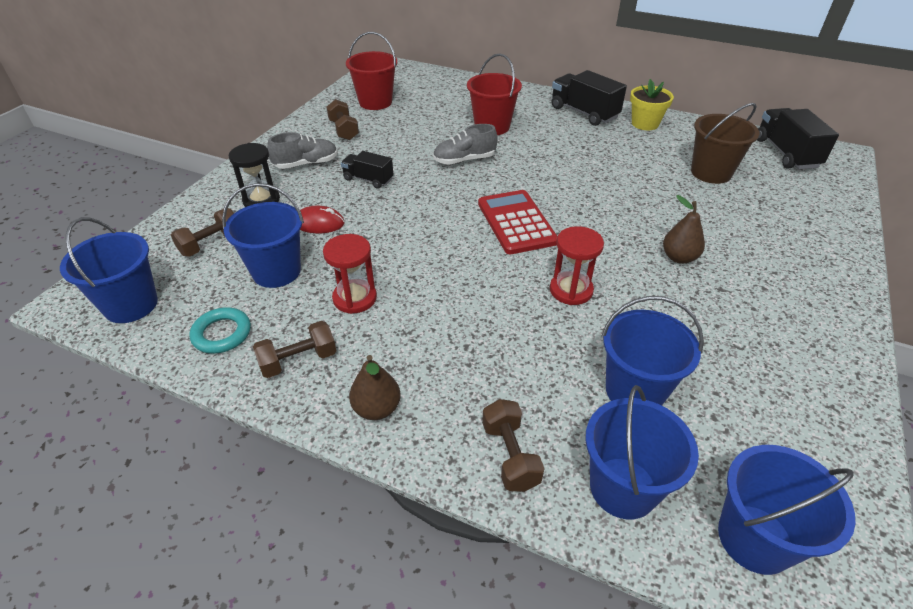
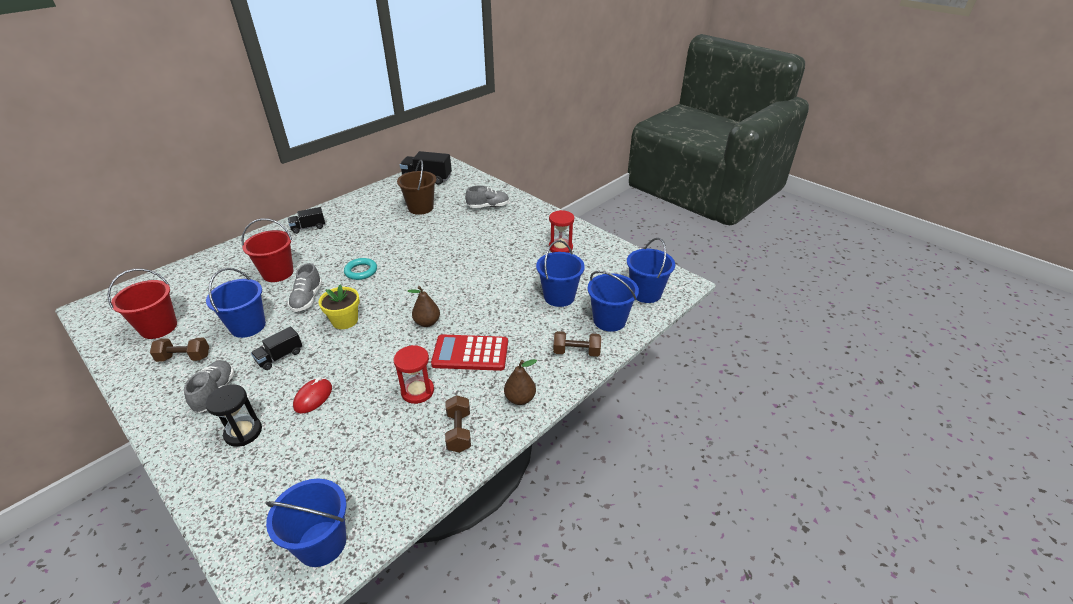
camera: 70 degrees left, 5 degrees down
brown dumbbell [171,208,234,257] -> none
turquoise ring [189,307,251,354] -> turquoise ring moved to [344,258,377,280]
blue bucket [222,183,304,288] -> blue bucket moved to [206,268,266,338]
red calculator [478,190,558,254] -> red calculator moved to [431,334,508,371]
red hourglass [550,226,604,305] -> red hourglass moved to [549,210,574,253]
black truck [552,70,627,126] -> black truck [288,207,325,234], size x0.61
yellow flower pot [630,79,674,130] -> yellow flower pot moved to [319,285,360,329]
brown pear [663,195,705,264] -> brown pear moved to [407,286,440,327]
none -> grey shoe [465,185,509,208]

